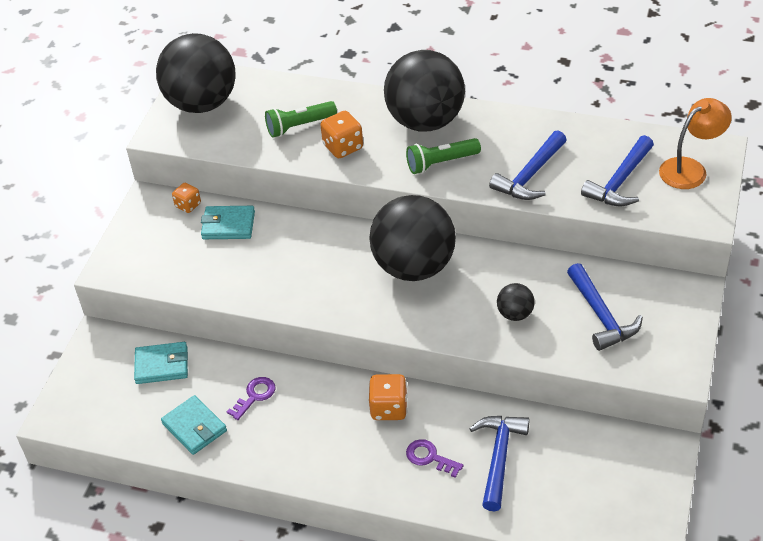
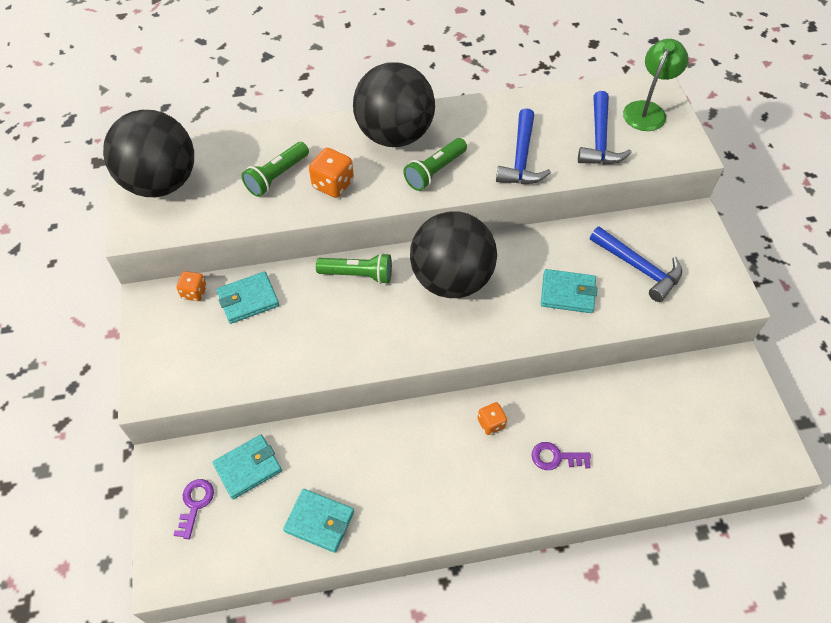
camera: 30 degrees left, 10 degrees up
purple key [227,377,276,420] -> purple key moved to [174,479,214,539]
orange dice [369,374,408,420] -> orange dice [478,402,507,435], size x0.65
blue hammer [469,416,530,512] -> none
black ball [497,283,535,321] -> turquoise wallet [541,269,597,313]
orange lamp [659,98,732,189] -> green lamp [623,39,689,131]
none -> green flashlight [316,253,392,284]

